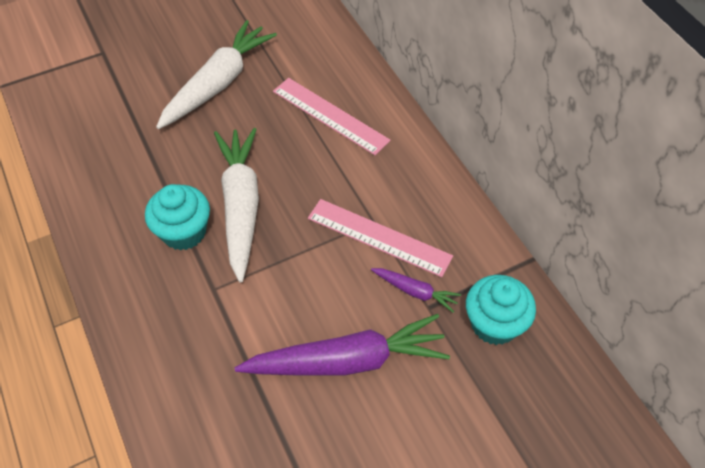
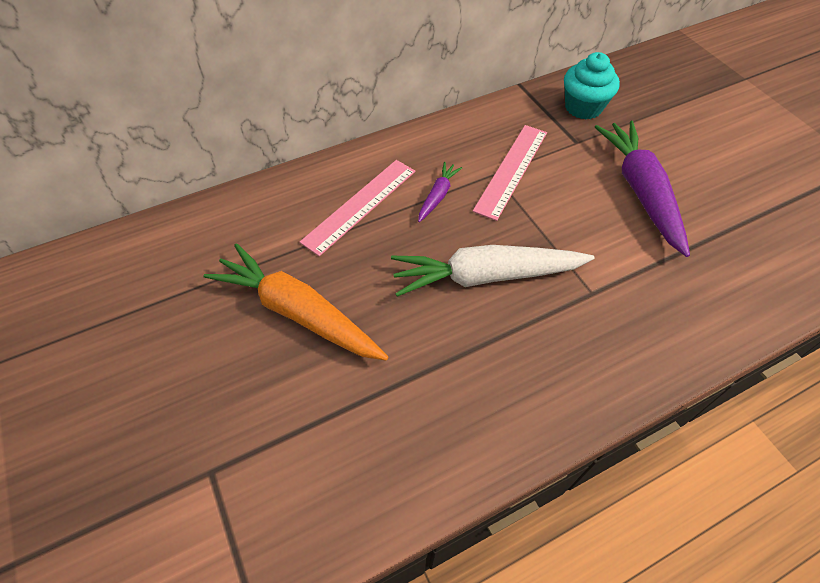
camera: 90 degrees left, 0 degrees up
turquoise cupcake [145,184,210,251] -> none
white carrot [156,20,277,129] -> orange carrot [203,243,388,361]
purple carrot [371,268,461,312] -> purple carrot moved to [418,162,462,222]

